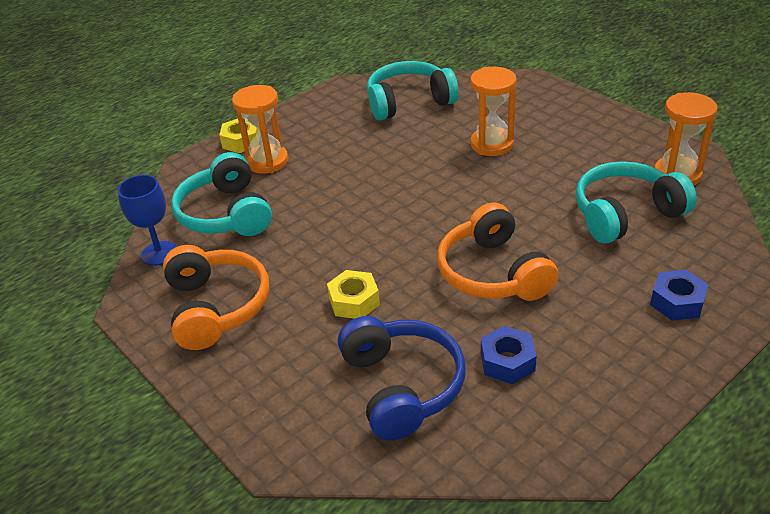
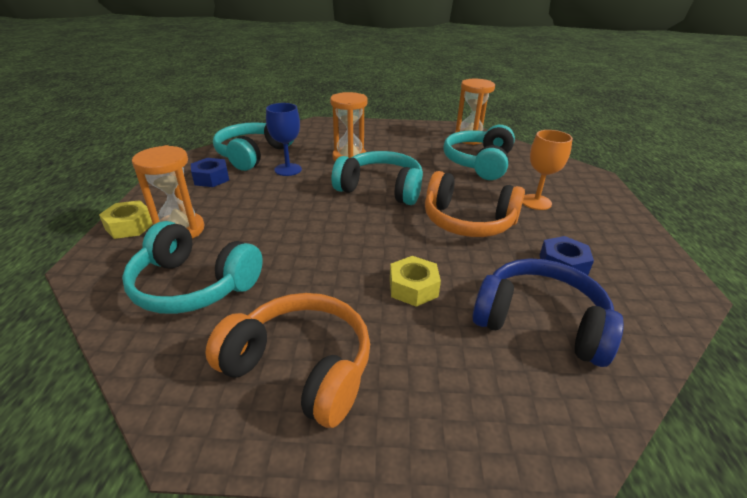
camera: 50 degrees left, 5 degrees down
blue goblet [117,175,177,266] -> blue goblet moved to [266,103,302,176]
blue nut [650,270,708,321] -> blue nut moved to [191,158,229,187]
none -> turquoise headphones [332,151,423,205]
none -> orange goblet [522,130,573,210]

